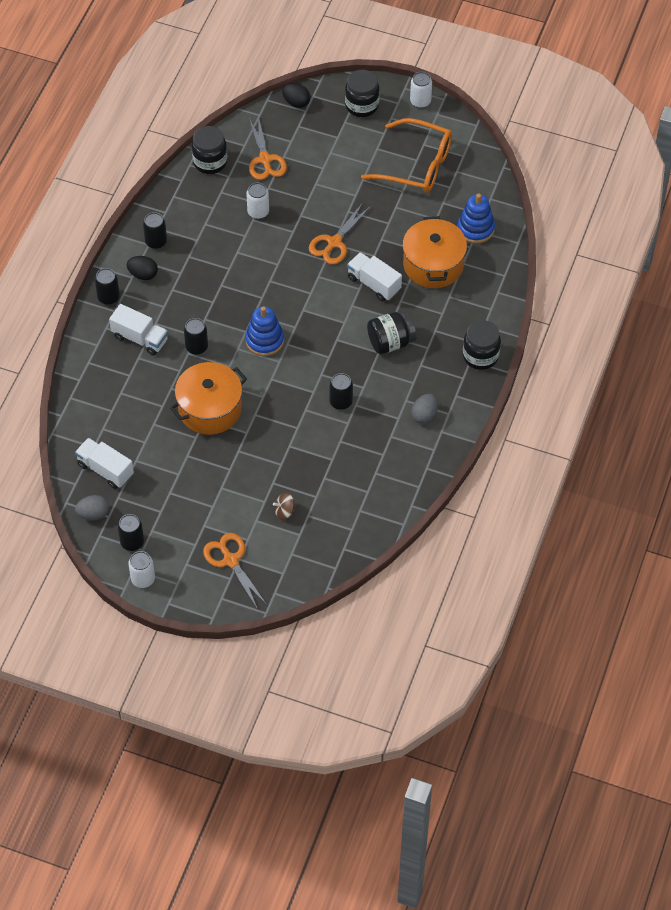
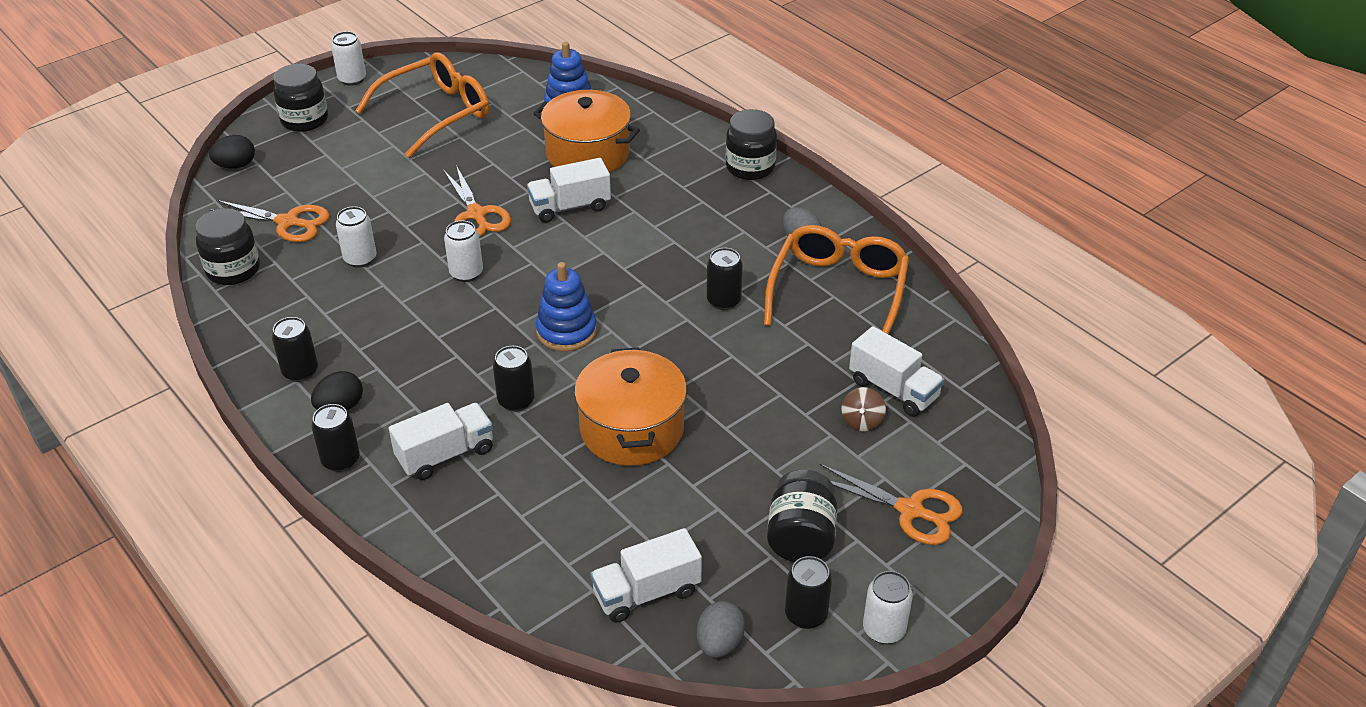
camera: 60 degrees left, 15 degrees down
orange scissors [203,533,267,608] -> orange scissors turned 150 degrees counterclockwise [820,464,962,545]
black jar [367,311,416,354] -> black jar moved to [767,469,837,562]
none -> white can [444,220,483,282]
none -> orange glasses [764,225,909,335]
none -> white truck [849,326,944,416]

